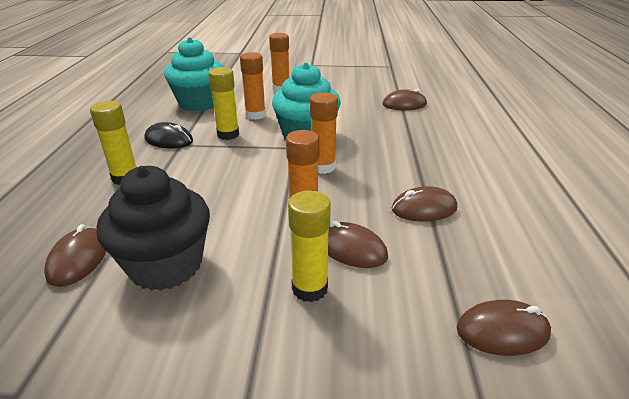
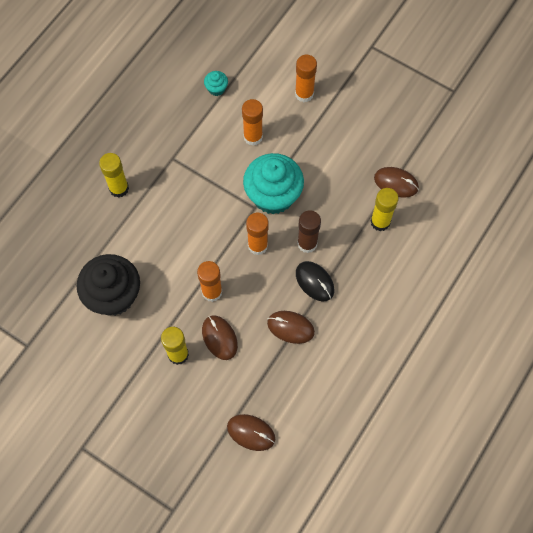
camera: 30 degrees right, 35 degrees up
brown mouse [44,224,106,287] -> none
black mouse [145,122,193,149] -> black mouse moved to [296,261,334,302]
turquoise cupcake [164,37,223,111] -> turquoise cupcake [204,71,228,96], size x0.43
yellow glue stick [208,67,239,140] -> yellow glue stick moved to [370,188,399,231]
none -> brown glue stick [297,210,321,253]

